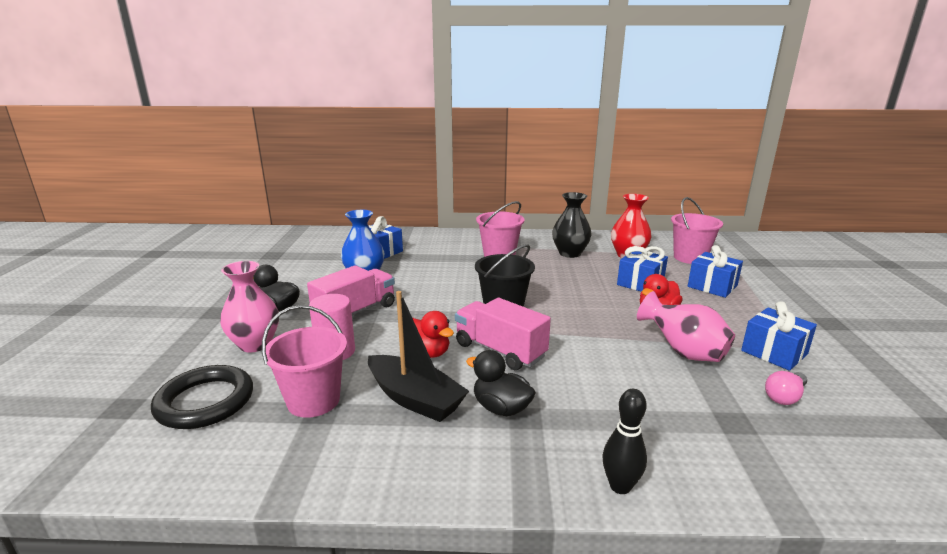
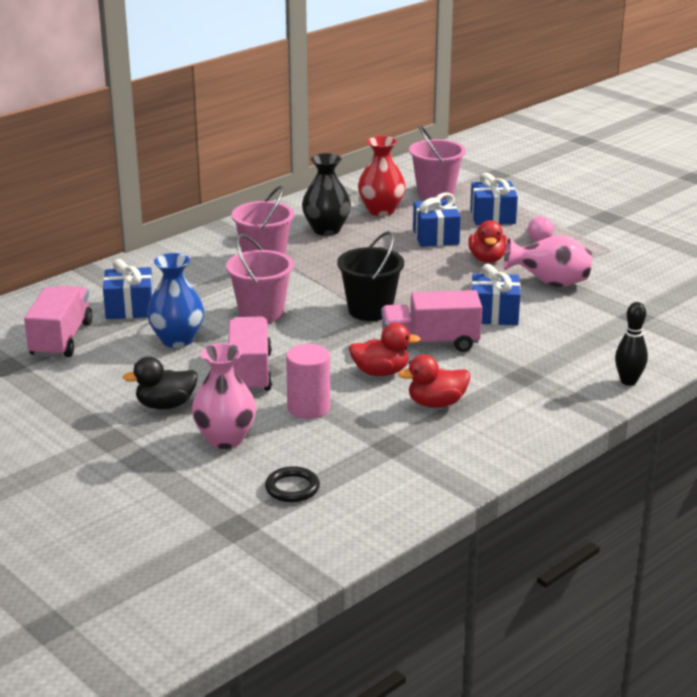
camera: 45 degrees left, 5 degrees up
black ring [151,365,253,429] -> black ring [265,466,320,502], size x0.56
pink bucket [262,305,347,418] -> pink bucket moved to [226,234,294,324]
black boat [368,291,469,422] -> red duck [398,355,470,408]
black duck [466,350,536,416] -> none
blue gift [741,301,817,371] -> blue gift moved to [472,264,521,325]
pink light bulb [765,371,807,405] -> pink light bulb moved to [528,216,554,242]
none -> pink truck [24,285,93,358]

